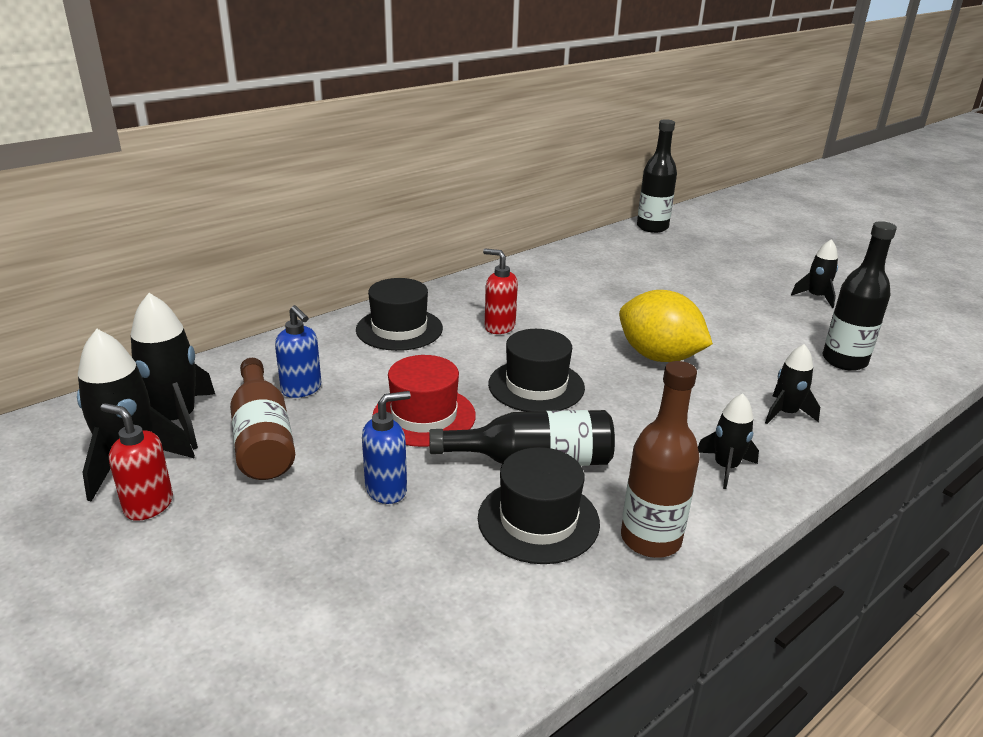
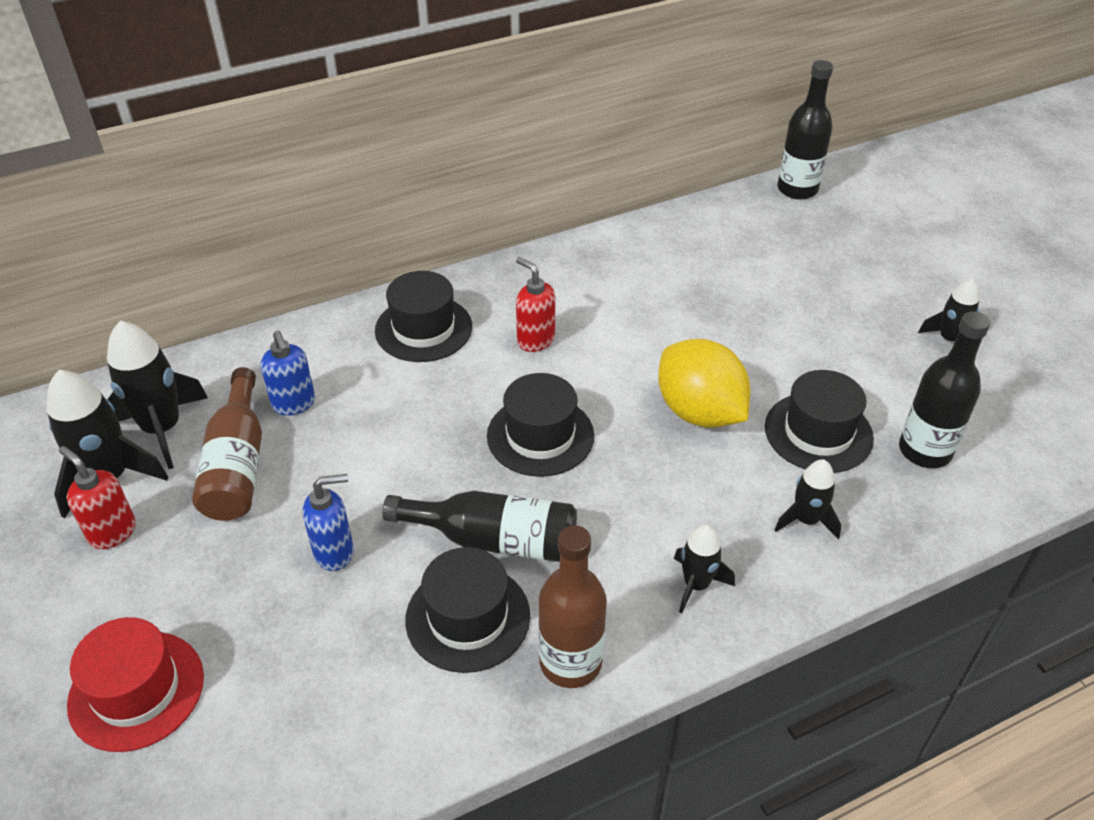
camera: 15 degrees right, 15 degrees up
red hat [372,355,476,447] -> red hat moved to [67,617,204,752]
none -> black hat [765,370,874,473]

